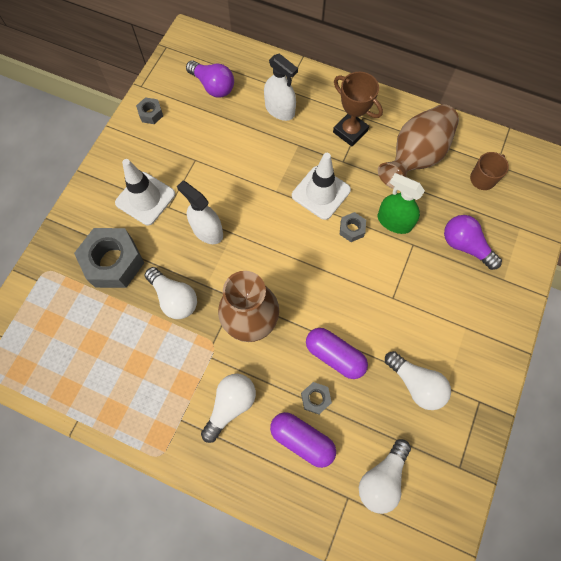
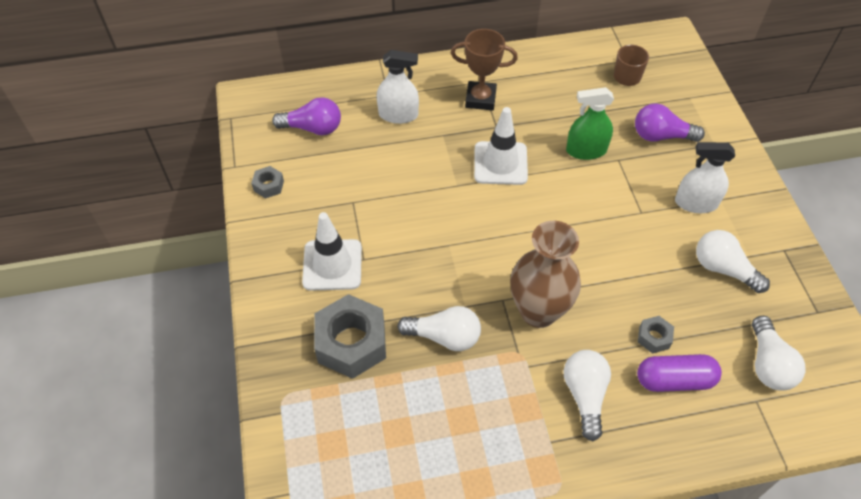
camera: 35 degrees left, 15 degrees down
white spray bottle [177,181,223,244] -> white spray bottle moved to [675,142,735,213]
purple capsule [306,328,368,379] -> none
grey nut [340,212,366,242] -> none
brown vase [378,104,459,189] -> none
white light bulb [385,351,451,410] -> white light bulb turned 150 degrees counterclockwise [696,230,770,293]

